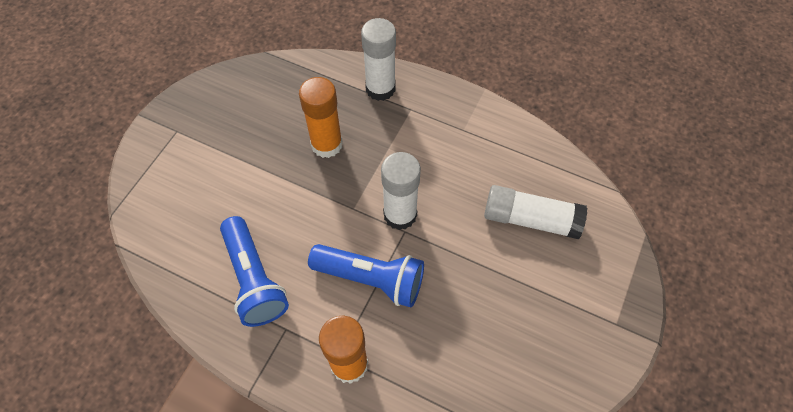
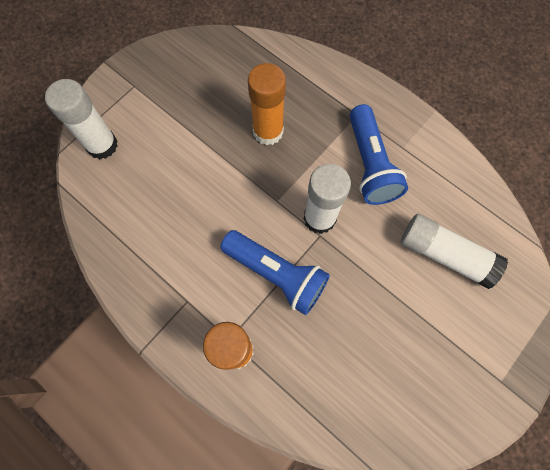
camera: 15 degrees right, 10 degrees up
blue flashlight [220,216,289,327] -> blue flashlight moved to [349,104,408,205]
white glue stick [361,18,396,101] -> white glue stick moved to [45,79,118,159]

